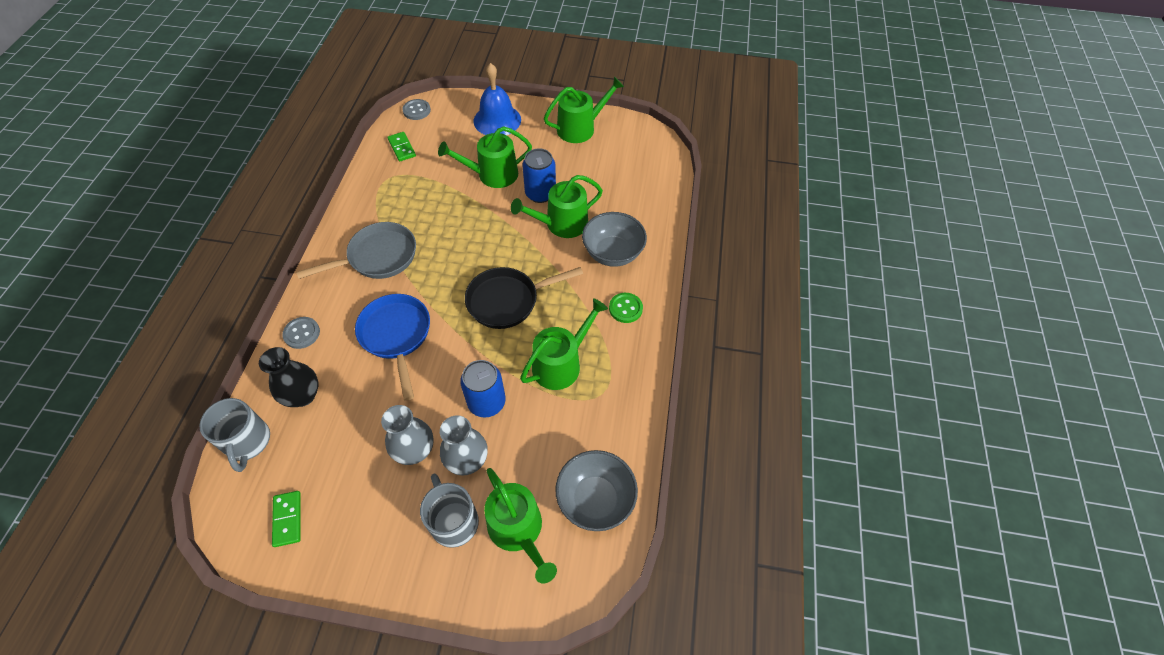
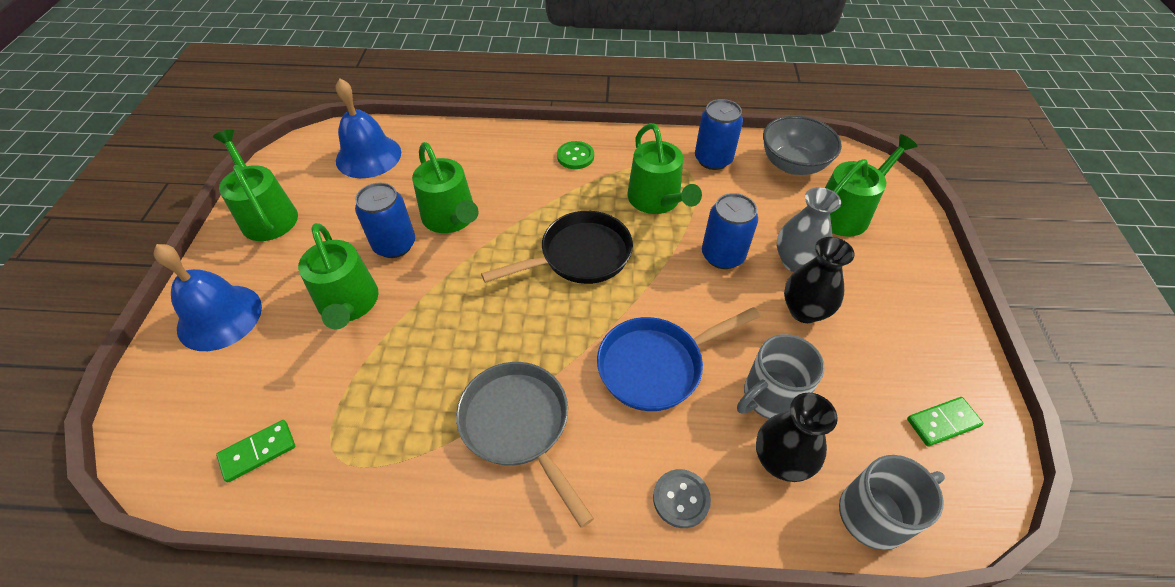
camera: 95 degrees left, 5 degrees down
grey vase [381,405,434,465] -> black vase [784,237,854,323]
grey button [402,99,431,120] -> none
grey mug [420,474,479,548] -> grey mug moved to [737,334,825,419]
black pan [465,267,583,329] -> black pan turned 90 degrees counterclockwise [481,211,633,284]
green watering can [520,298,608,390] -> green watering can turned 150 degrees counterclockwise [627,123,702,214]
grey bowl [582,212,647,267] -> none
none -> blue bell [336,78,401,178]
none -> blue can [695,99,743,170]

